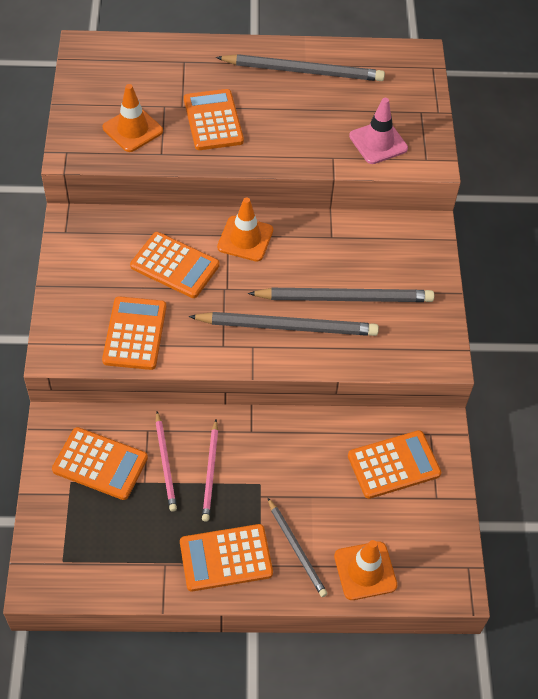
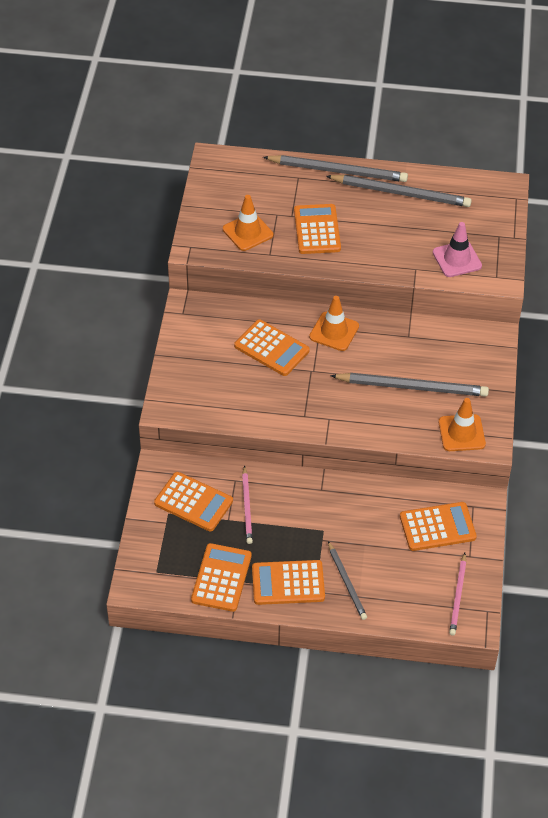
camera: 10 degrees right, 5 degrees down
orange calculator [102,296,167,370] -> orange calculator moved to [191,543,252,612]
grey pencil [189,312,379,336] -> grey pencil moved to [263,155,408,182]
pink pencil [202,420,218,522] -> pink pencil moved to [449,553,466,636]
orange traffic cone [334,540,397,600] -> orange traffic cone moved to [439,398,486,451]

